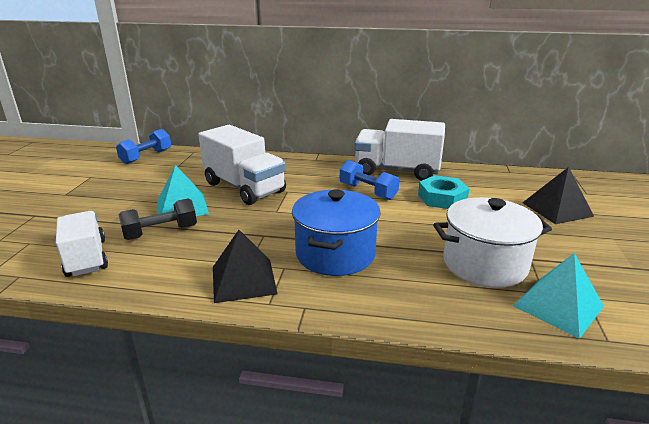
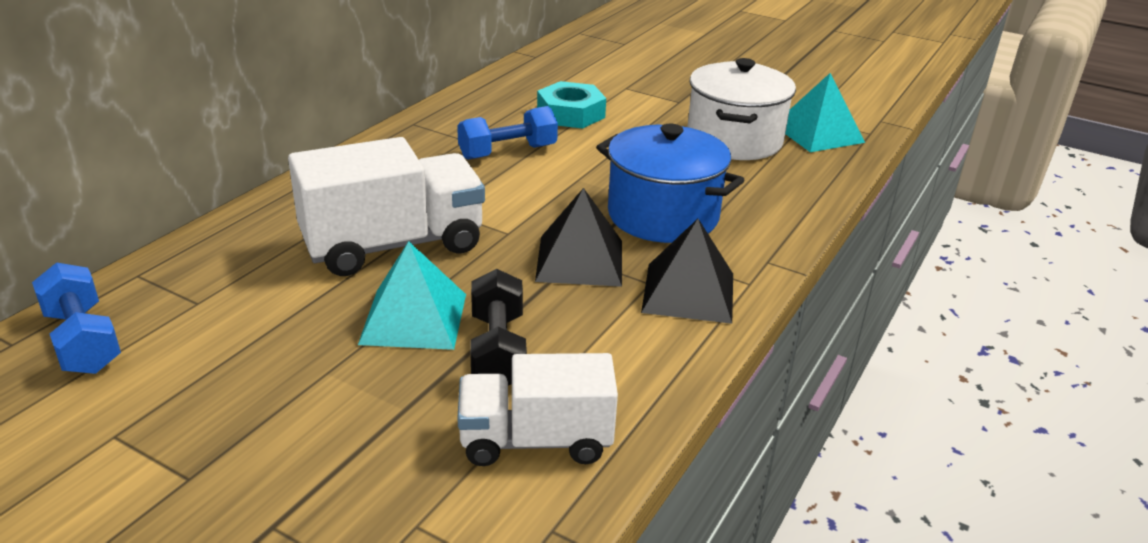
camera: 70 degrees left, 5 degrees up
white truck [354,119,445,181] -> none
black pyramid [522,167,594,224] -> black pyramid moved to [535,188,622,287]

